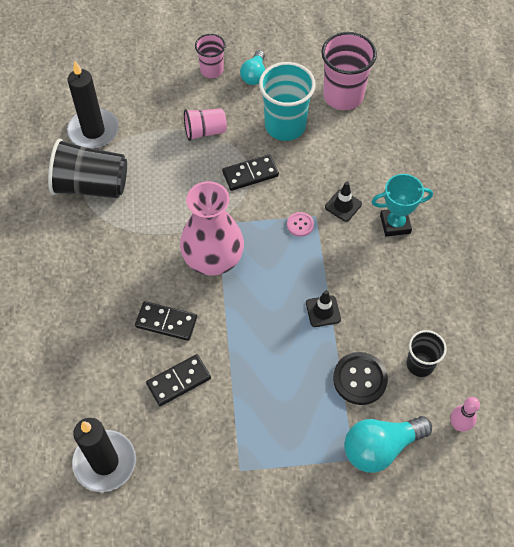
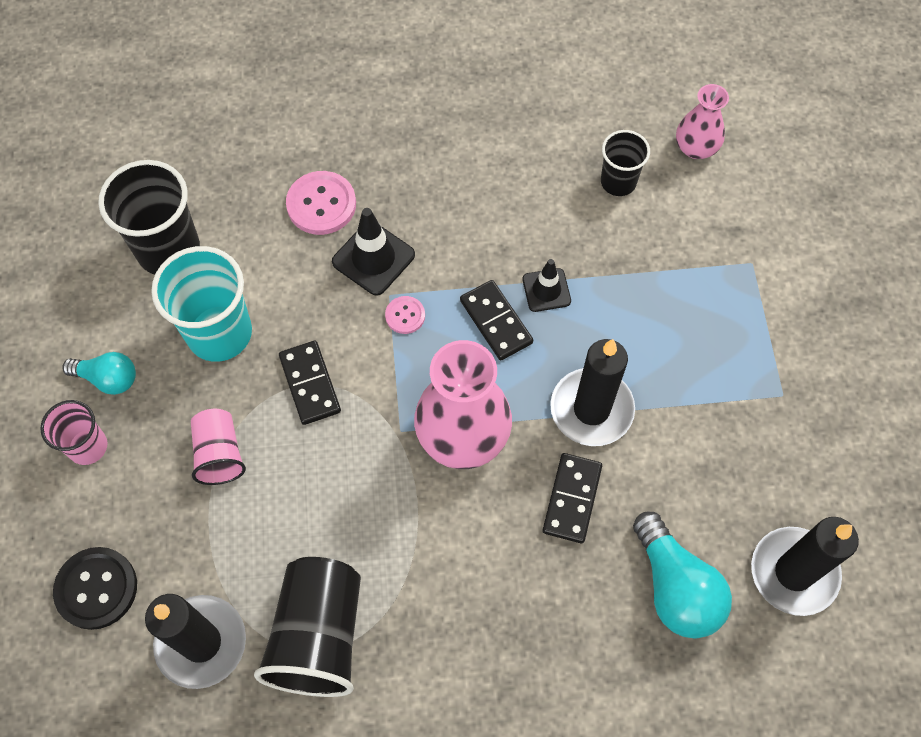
camera: 90 degrees left, 5 degrees up
black domino [146,354,211,406] -> black domino moved to [460,280,533,361]
pink cup [321,32,377,110] -> black cup [98,160,200,275]
black traffic cone [325,182,362,222] -> black traffic cone [332,208,415,295], size x1.52
black button [333,352,388,405] -> black button moved to [53,547,137,630]
turquoise light bulb [344,416,432,473] -> turquoise light bulb moved to [633,512,732,638]
turquoise trophy [371,174,433,237] -> none
pink bowling pin [450,397,480,431] -> pink vase [676,84,729,159]
none -> pink button [286,171,356,235]
none -> black candle [550,339,635,446]

